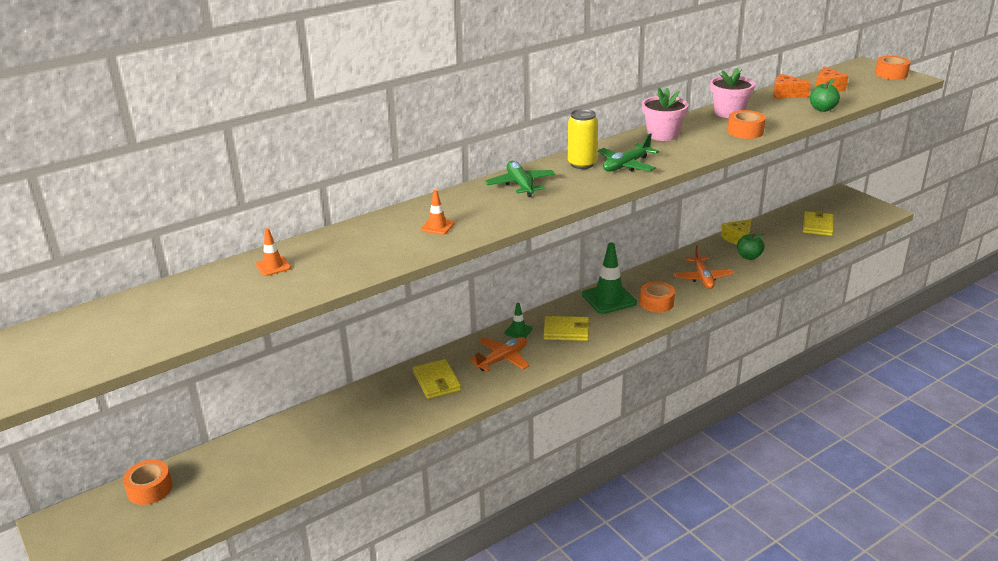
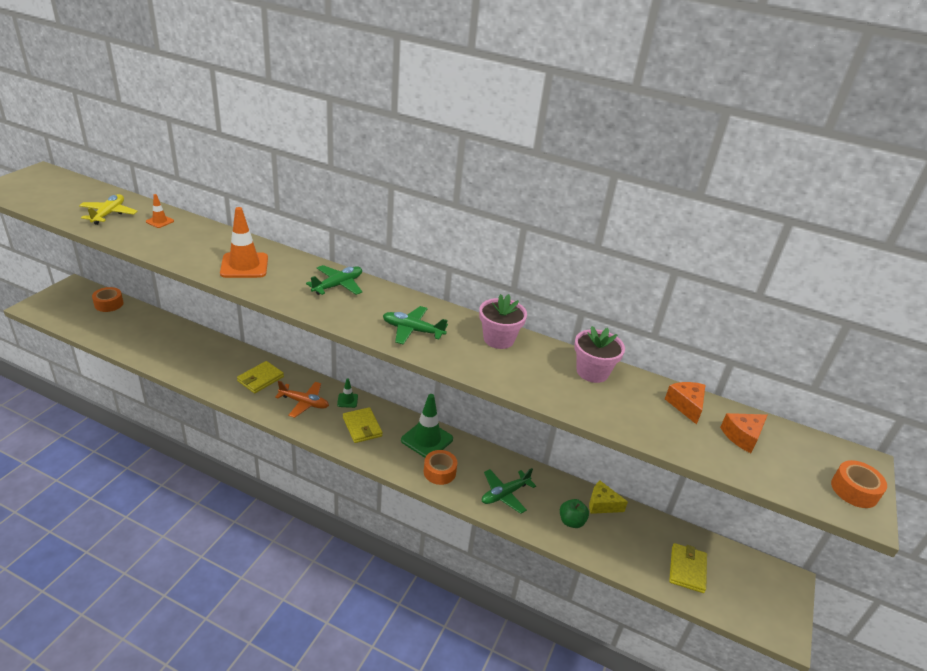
camera: 55 degrees right, 5 degrees up
orange traffic cone [421,190,455,235] -> orange traffic cone [220,207,268,278], size x2.00
yellow can [568,109,598,169] -> none
orange plane [674,246,734,289] -> green plane [482,468,536,514]
orange tape [727,110,766,139] -> none
yellow wallet [803,211,834,236] -> yellow wallet turned 60 degrees counterclockwise [669,543,707,593]
green apple [810,78,840,112] -> none
none -> yellow plane [79,194,138,225]

